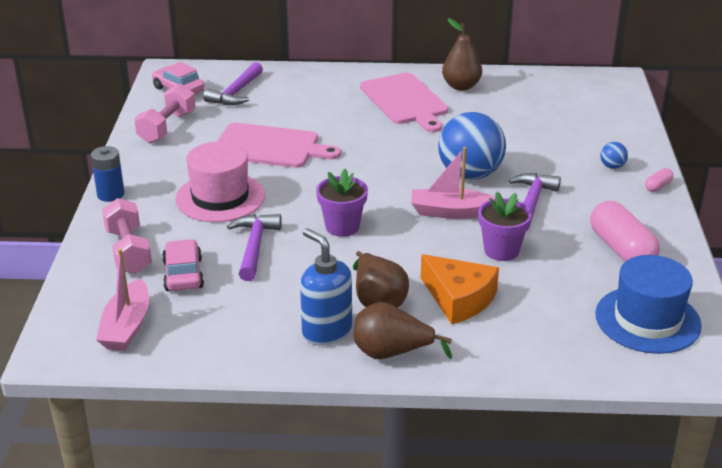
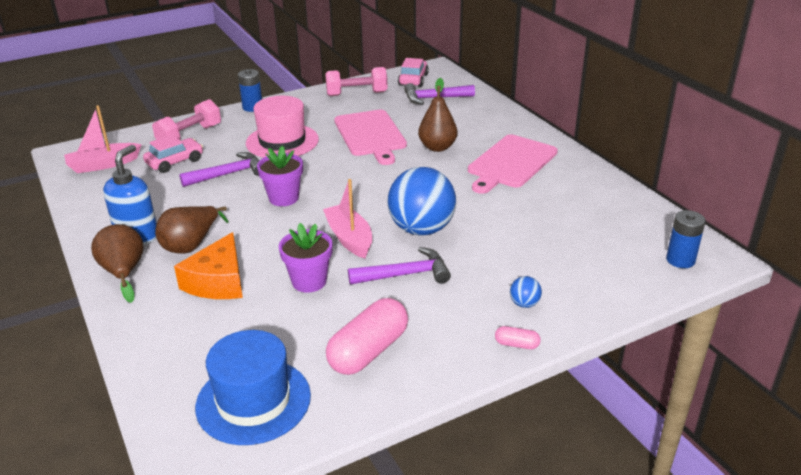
camera: 60 degrees right, 0 degrees up
brown pear [442,18,482,91] -> brown pear moved to [418,78,458,152]
none -> blue battery [666,210,706,268]

